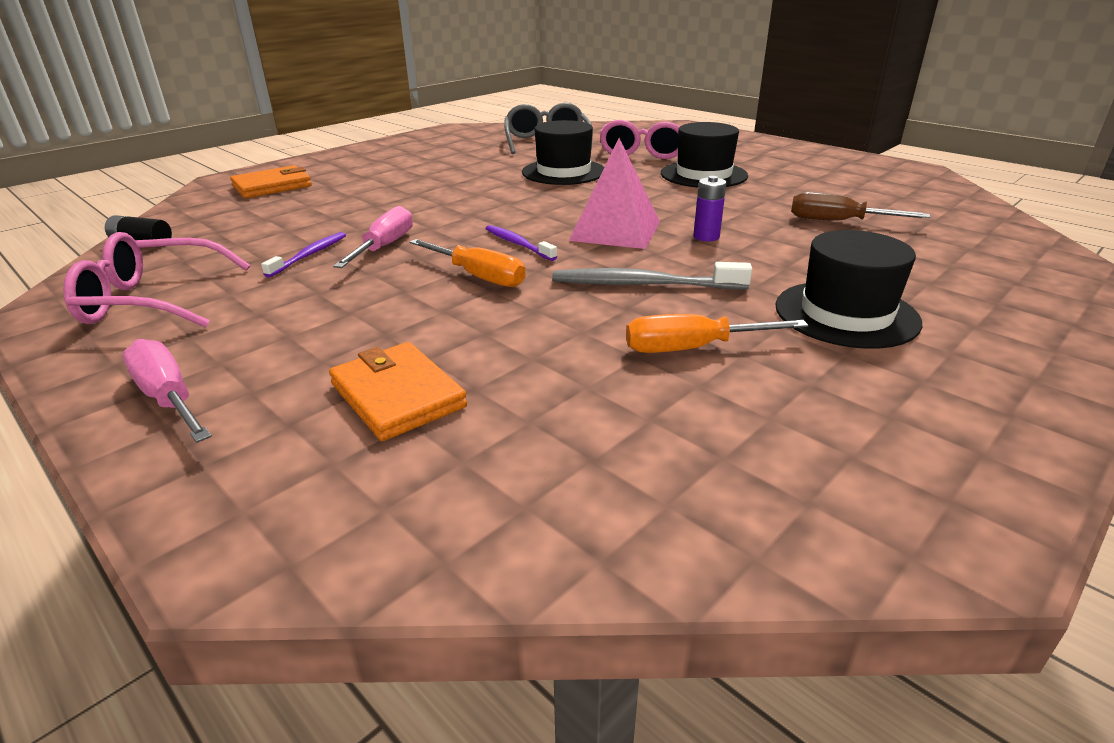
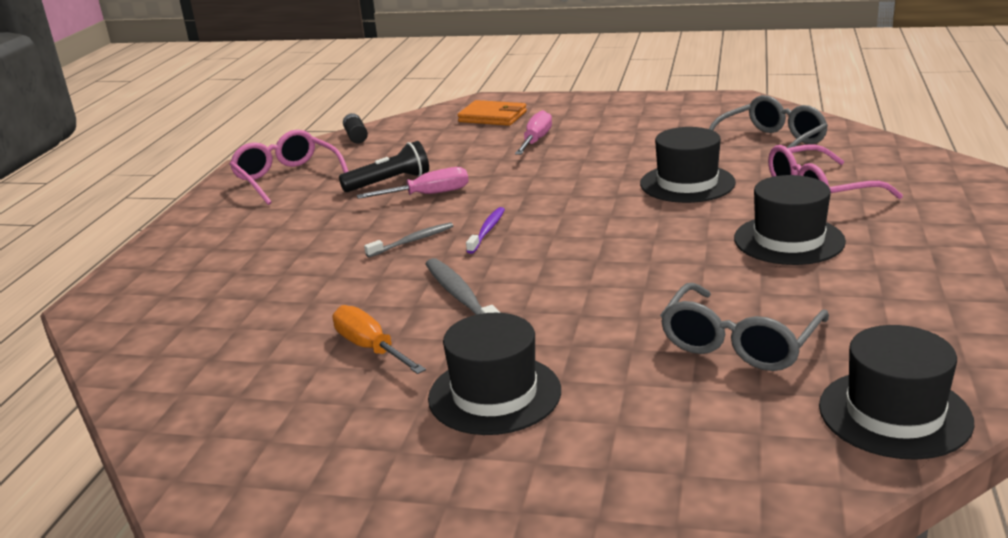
camera: 60 degrees right, 5 degrees down
pink screwdriver [122,339,212,443] -> pink screwdriver moved to [515,110,552,155]
purple toothbrush [261,232,346,277] -> black flashlight [339,141,429,192]
orange wallet [329,342,467,441] -> none
orange screwdriver [409,239,526,287] -> grey toothbrush [364,222,453,258]
pink pyramid [569,138,660,249] -> none
purple battery [693,176,727,241] -> none
brown screwdriver [791,191,931,221] -> grey glasses [660,283,829,371]
none -> black hat [819,325,974,460]

